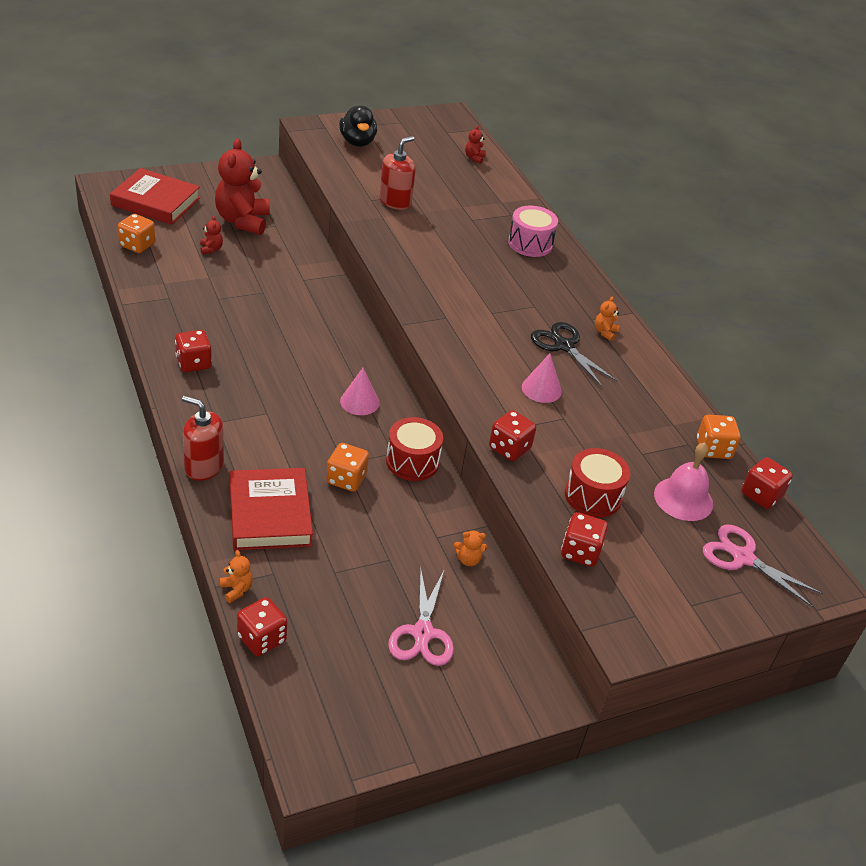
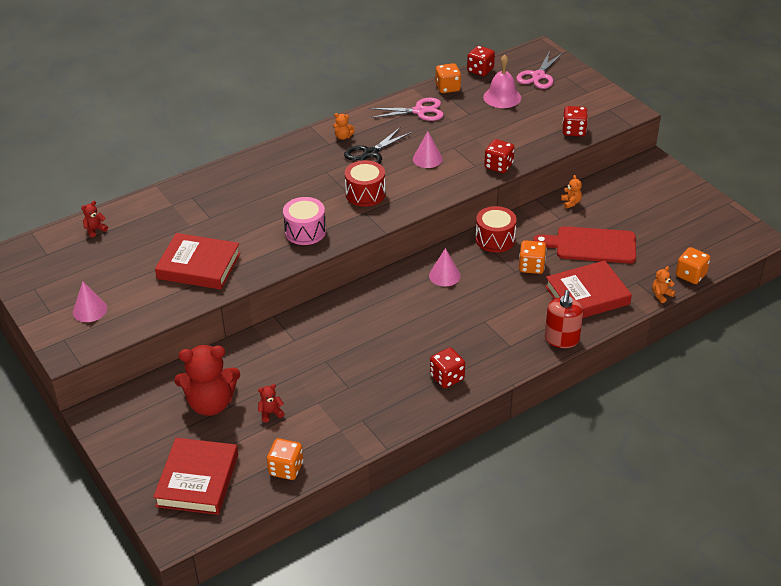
camera: 95 degrees left, 0 degrees up
red dice [237,597,287,656] -> orange dice [676,247,710,284]
black duck [339,106,377,147] -> pink cone [73,281,107,322]
red soap dispenser [379,136,416,210] -> red book [155,233,240,290]
pink scissors [388,567,454,666] -> pink scissors moved to [369,98,444,121]
red teddy bear [465,126,486,164] -> red teddy bear turned 135 degrees clockwise [81,201,108,238]
pink drum [508,206,558,257] -> pink drum moved to [283,197,326,245]
red drum [565,448,630,517] -> red drum moved to [345,160,385,206]
none -> red cutting board [533,226,636,264]

